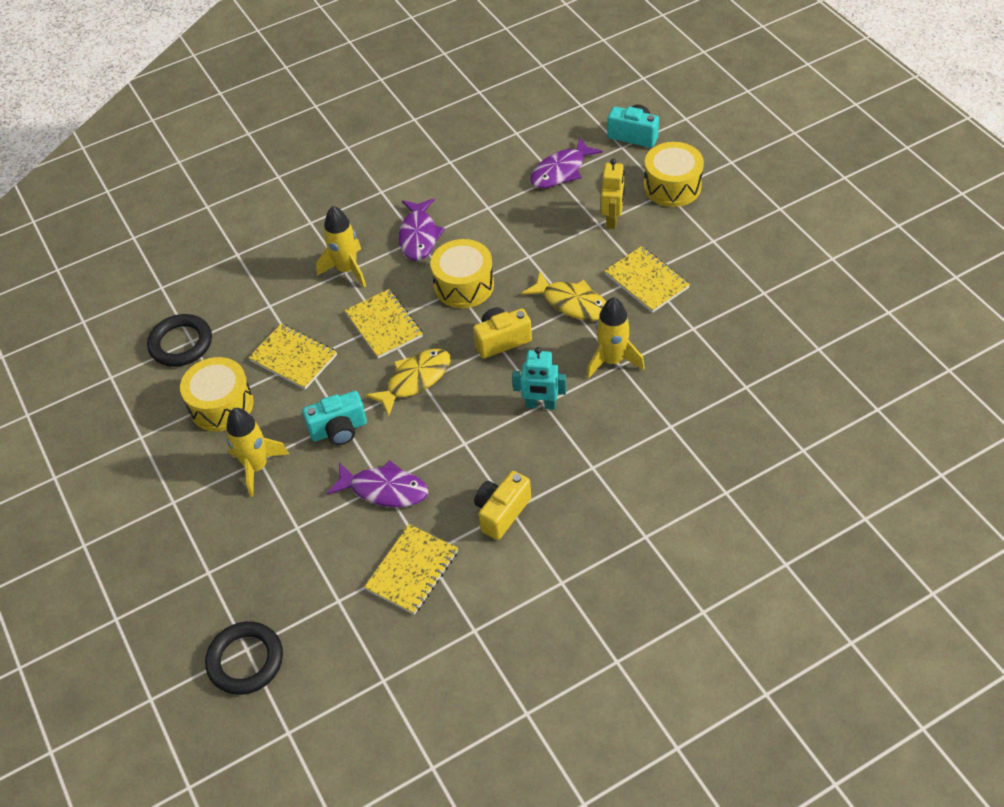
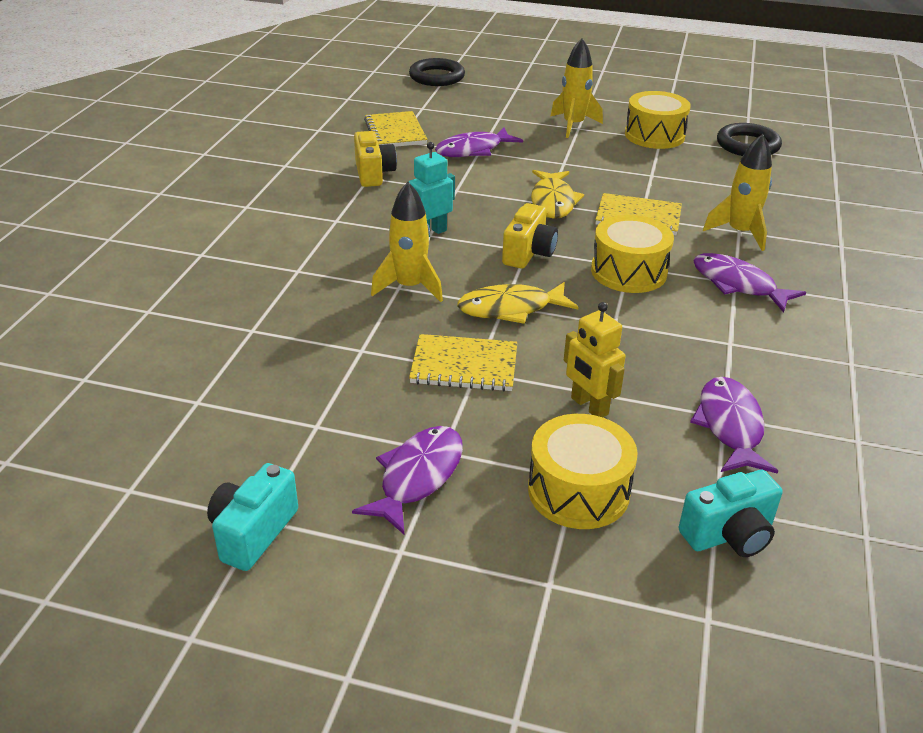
camera: 130 degrees right, 15 degrees down
yellow notebook [248,324,337,390] -> none
turquoise camera [302,391,367,445] -> turquoise camera moved to [207,463,298,571]
none -> purple fish [352,426,463,534]

